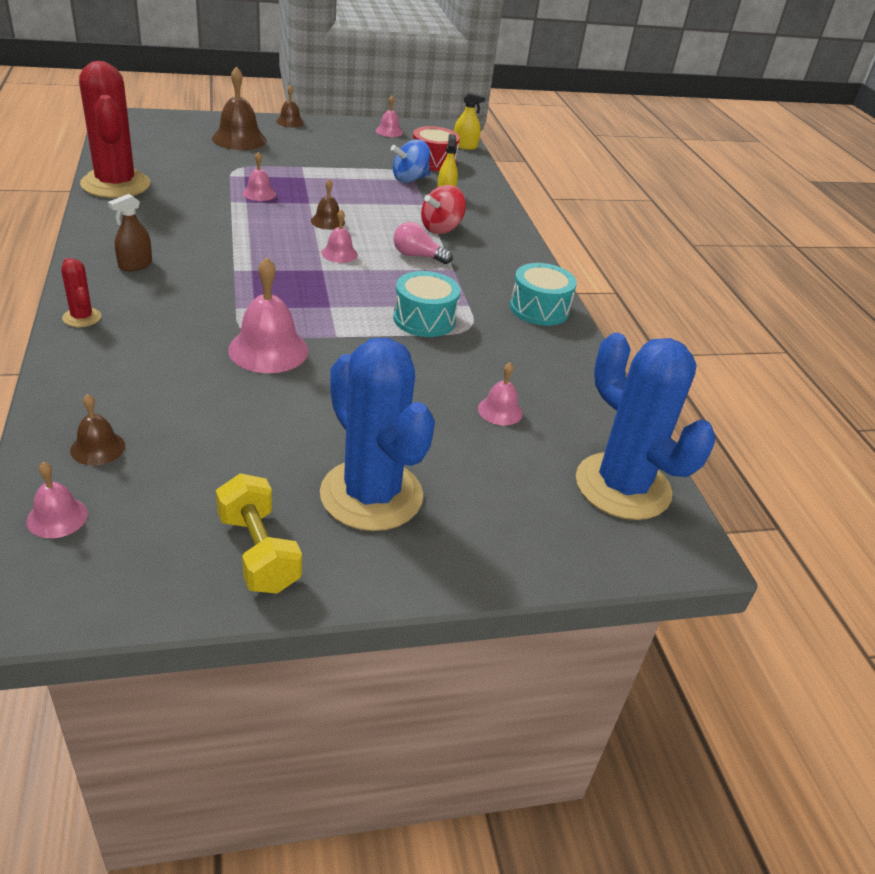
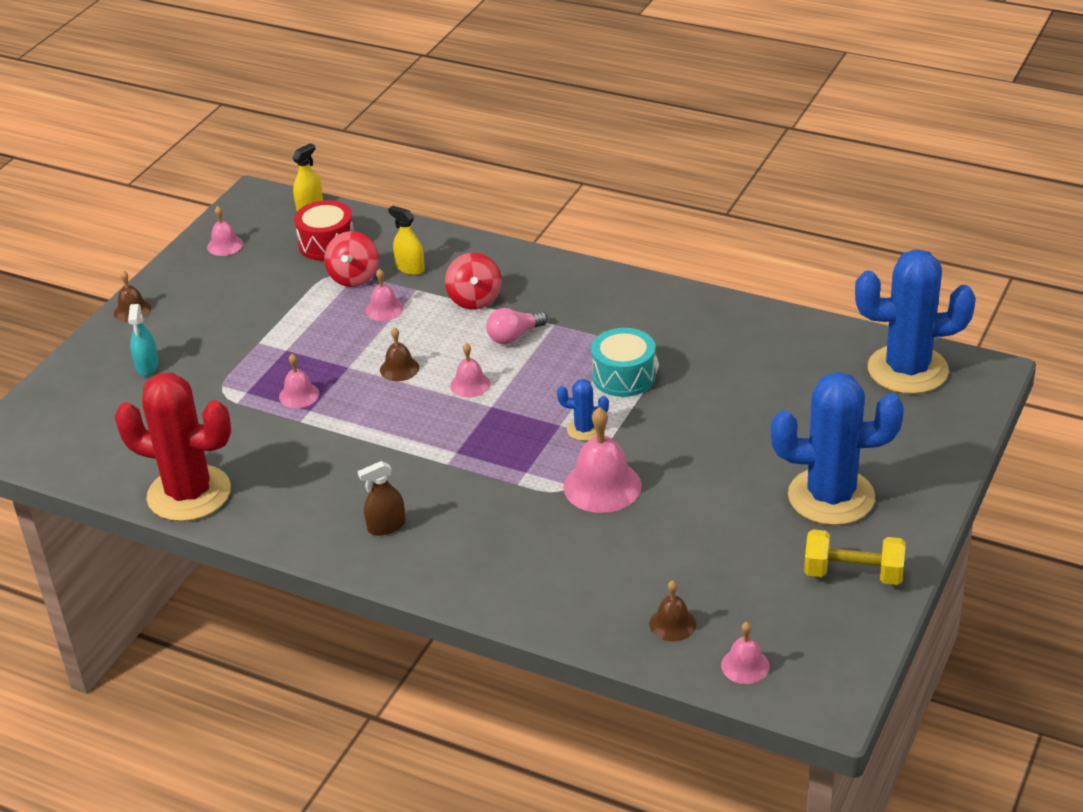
camera: 45 degrees left, 0 degrees up
red cactus [61,258,101,327] -> none
brown spray bottle [108,194,152,271] -> brown spray bottle turned 75 degrees clockwise [358,461,405,536]
brown bell [212,66,267,150] -> turquoise spray bottle [128,304,159,376]
blue spinning top [391,139,430,183] -> red spinning top [324,231,379,287]
pink bell [478,362,523,425] -> pink bell moved to [366,269,404,321]
turquoise drum [510,263,577,326] -> none
none -> blue cactus [557,379,609,441]

